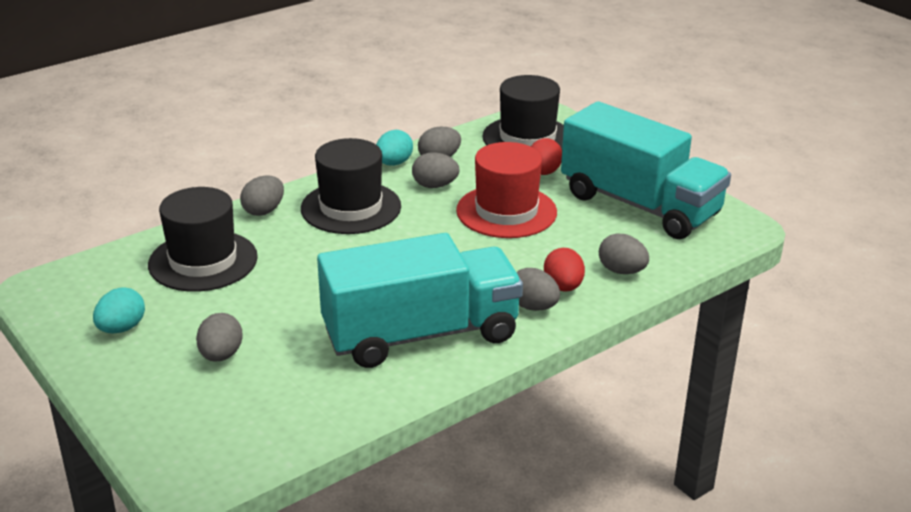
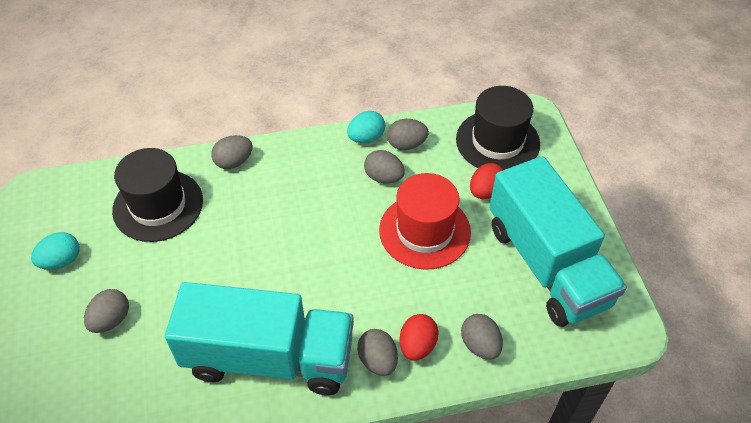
camera: 25 degrees right, 20 degrees up
black hat [301,138,401,234] -> none

